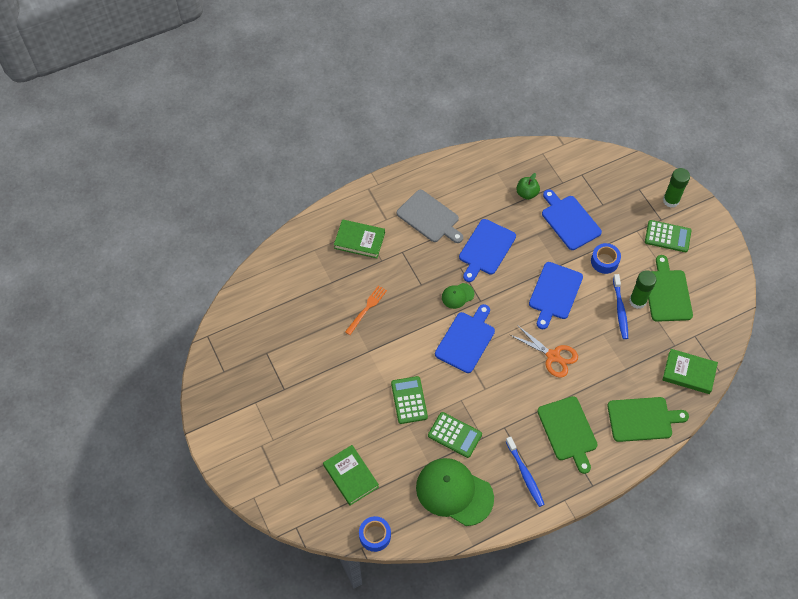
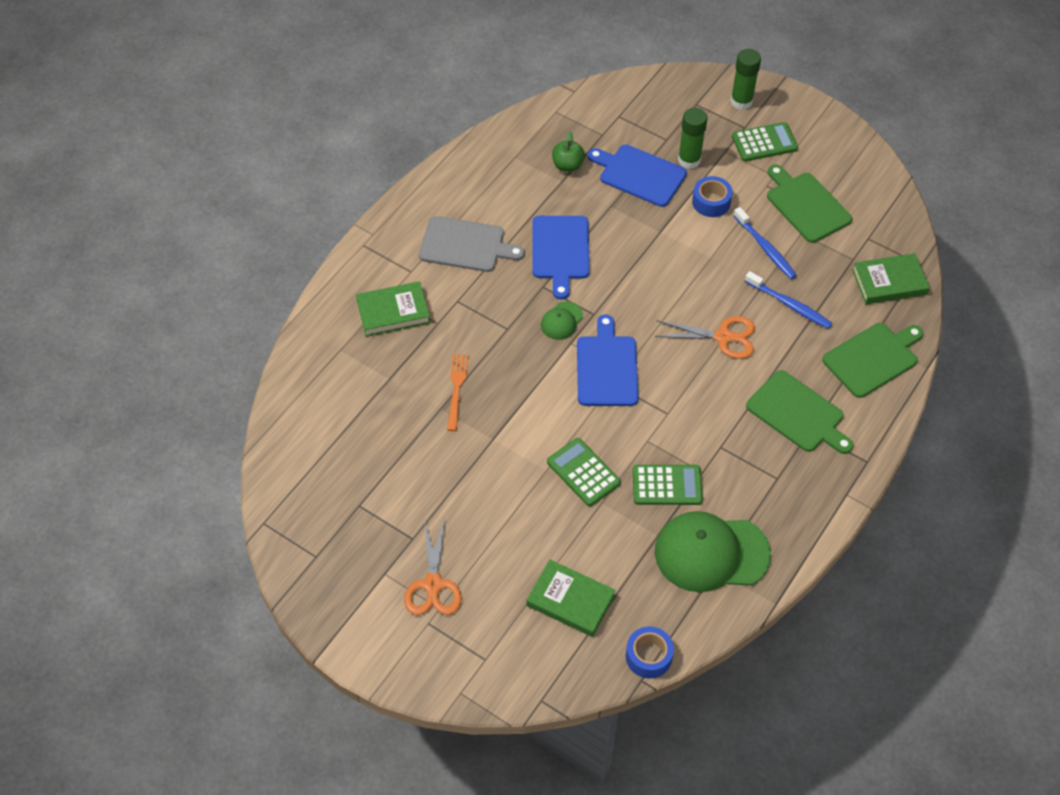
camera: 30 degrees left, 5 degrees down
blue toothbrush [506,437,545,507] -> blue toothbrush moved to [745,271,832,329]
blue cutting board [529,262,583,329] -> none
green glue stick [629,270,657,309] -> green glue stick moved to [678,108,708,169]
none -> orange scissors [404,518,462,615]

